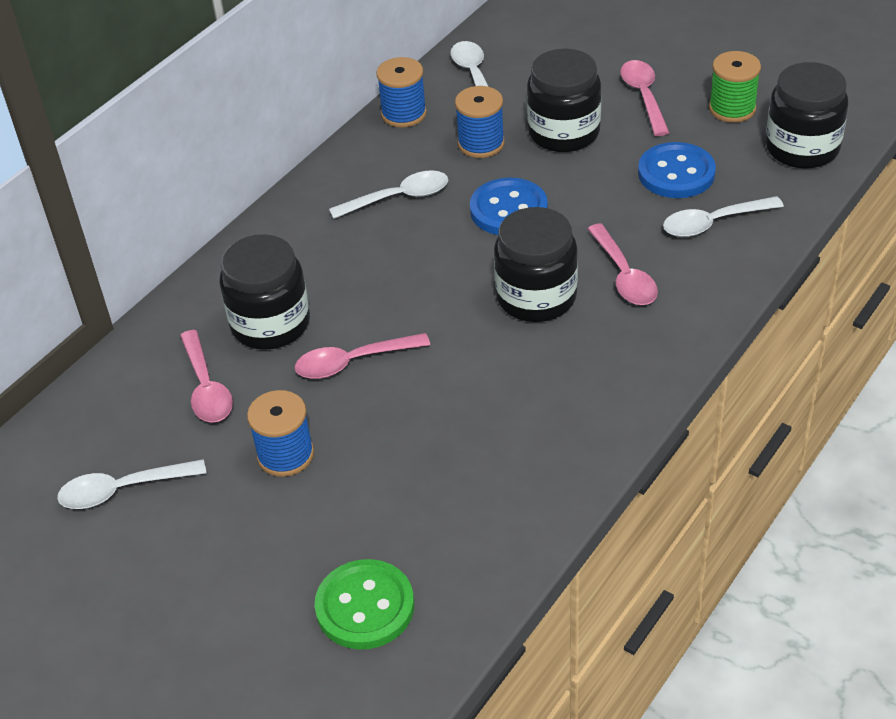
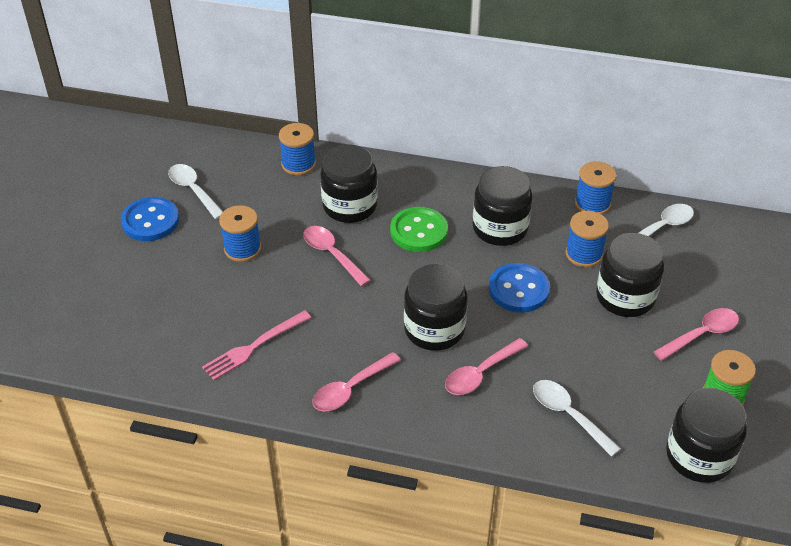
camera: 65 degrees right, 0 degrees up
pink spoon [180,330,233,423] -> pink spoon moved to [312,352,401,411]
green button [315,559,414,649] -> green button moved to [390,207,448,252]
white spoon [329,170,448,219] -> black jar [473,166,532,246]
blue button [638,142,716,198] -> blue button moved to [121,197,179,241]
none -> pink fork [202,310,311,380]
none -> blue spool [279,123,316,175]

